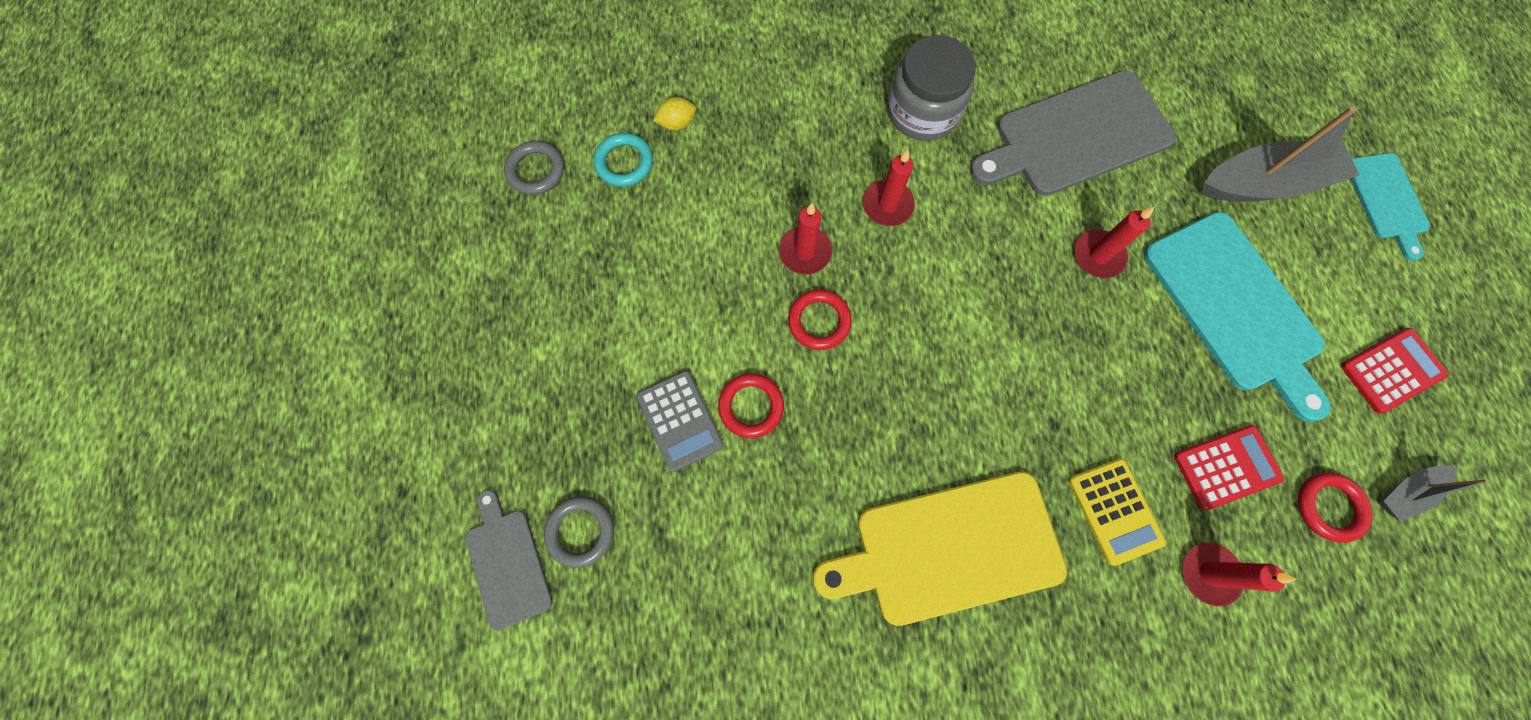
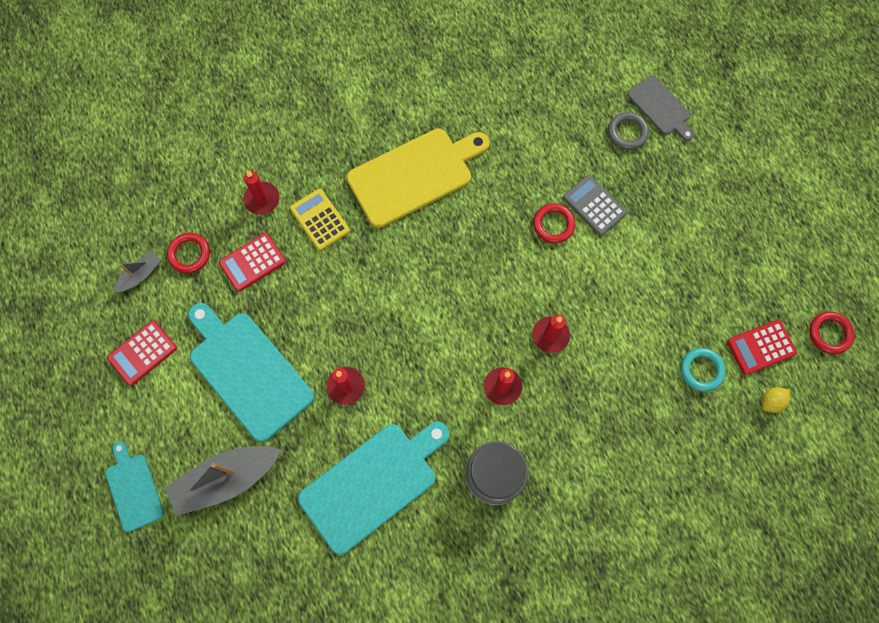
camera: 165 degrees right, 0 degrees up
grey ring [504,141,564,195] -> red calculator [727,320,797,375]
yellow lemon [653,97,696,131] -> yellow lemon moved to [762,387,790,413]
red ring [788,290,852,350] -> red ring moved to [809,312,854,354]
grey cutting board [970,70,1176,196] -> turquoise cutting board [298,422,449,555]

